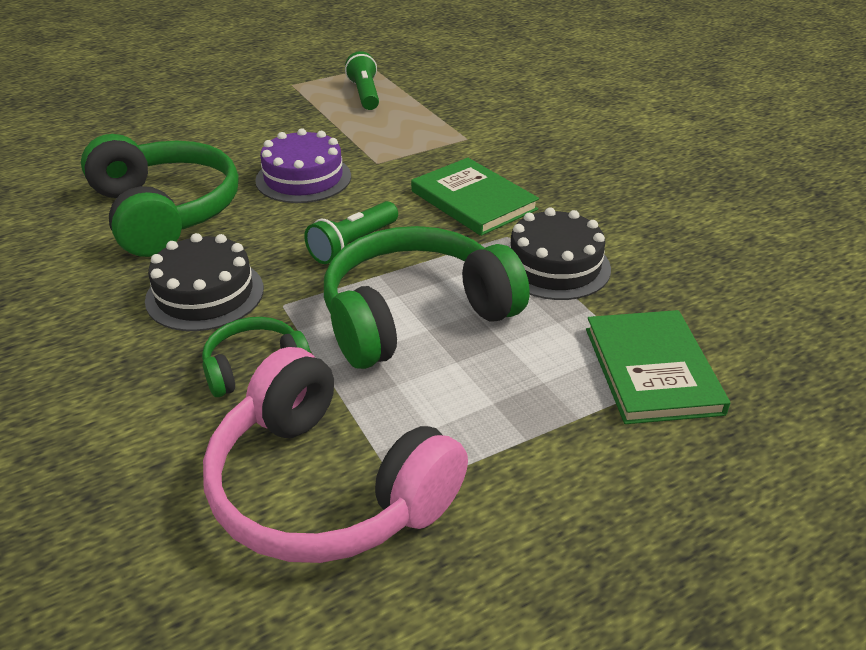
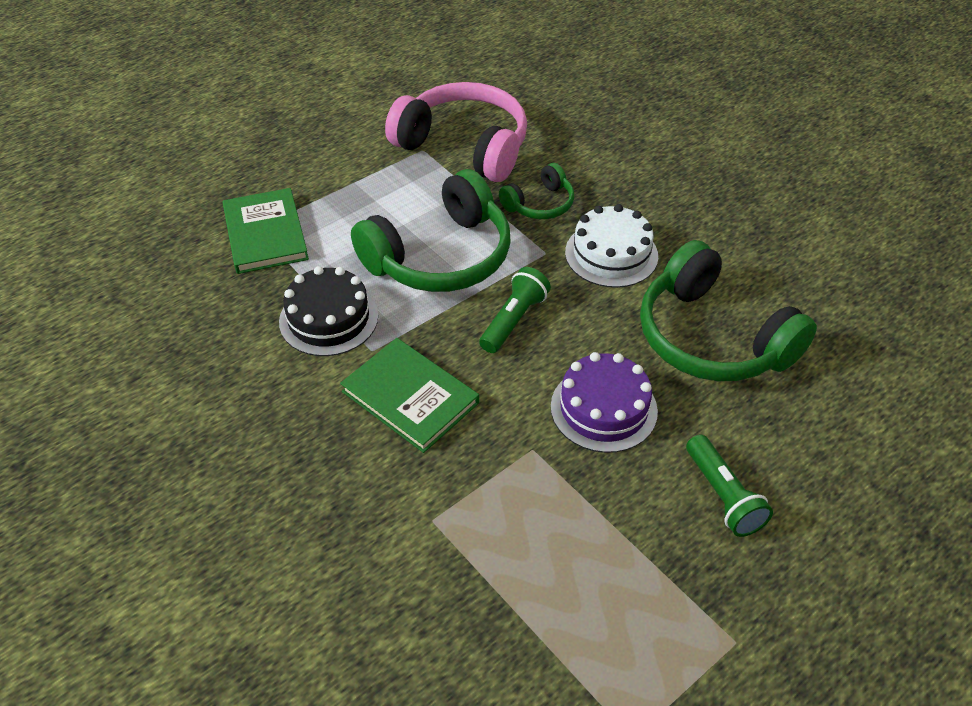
camera: 170 degrees right, 10 degrees up
black cake [145,233,264,331] -> white cake [565,204,658,288]
green flashlight [345,51,379,110] -> green flashlight moved to [686,434,773,537]

